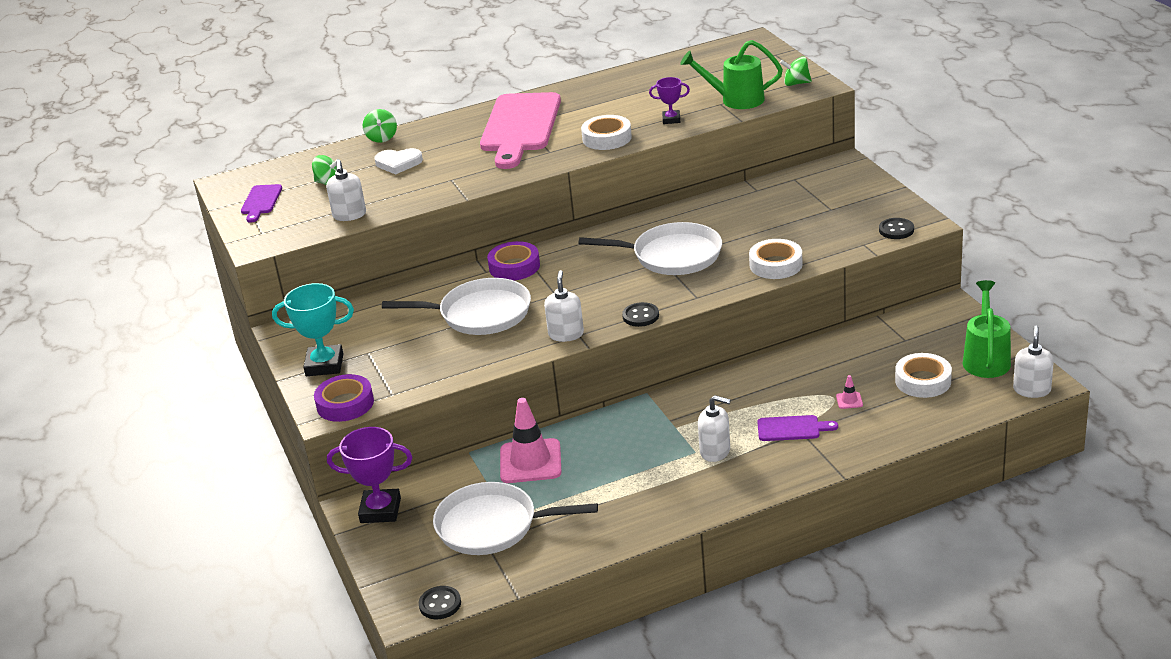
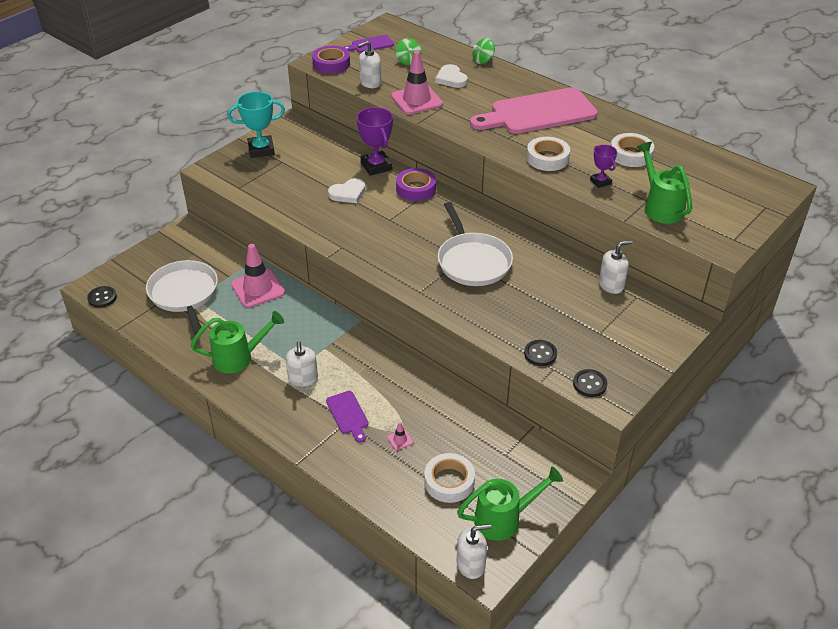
camera: 60 degrees right, 10 degrees up
turquoise trophy [272,283,354,376] -> turquoise trophy turned 75 degrees counterclockwise [228,91,285,158]
purple tape [314,374,374,422] -> purple tape moved to [312,46,350,74]
purple trophy [327,427,412,523] -> purple trophy moved to [357,107,393,176]
white pan [382,278,531,335] -> white heart [328,178,365,203]
white soap dispenser [544,270,584,342] -> white soap dispenser moved to [599,240,632,294]
black button [622,302,659,327] -> black button moved to [524,340,557,366]
white tape [749,239,803,279] -> white tape moved to [611,133,654,167]
green spinning top [780,57,812,86] -> none
none -> green watering can [190,311,284,373]
none -> pink traffic cone [391,51,443,115]

